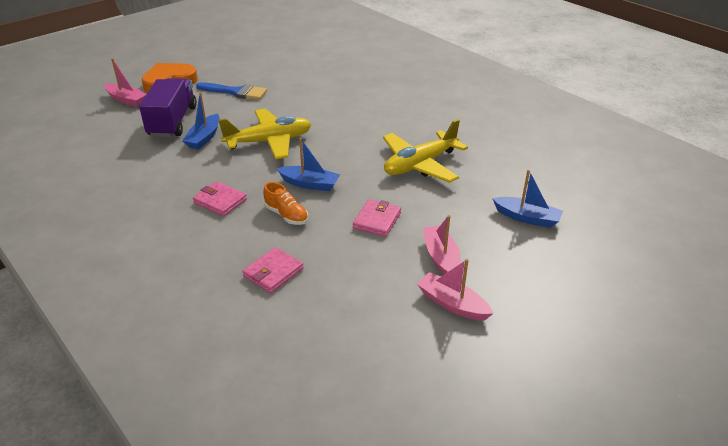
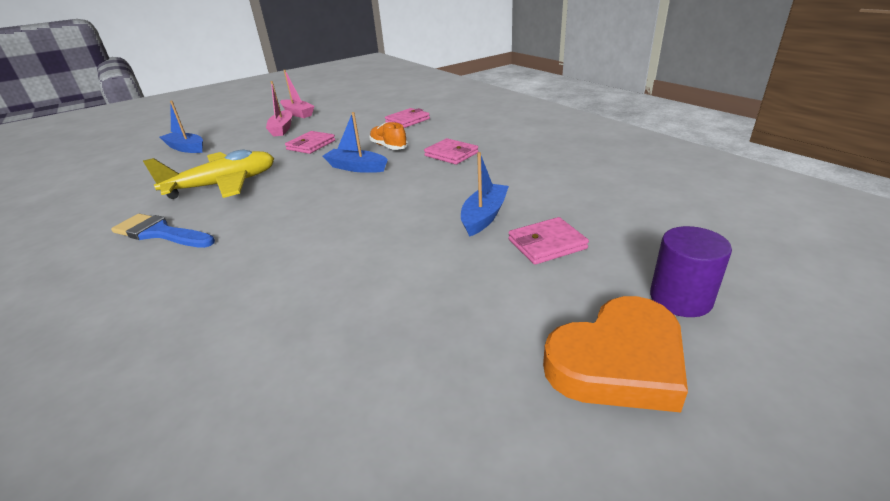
camera: 170 degrees left, 5 degrees down
pink boat [104,58,146,107] -> purple cylinder [650,226,732,317]
purple truck [139,78,197,137] -> pink wallet [508,217,589,265]
blue brush [196,82,267,100] -> blue brush moved to [111,214,215,248]
yellow plane [218,109,311,160] -> none

